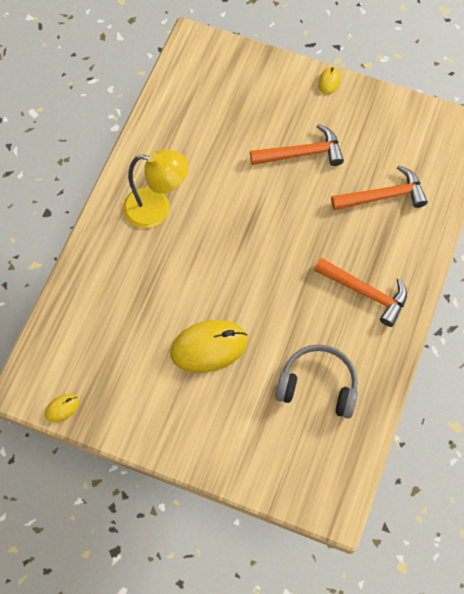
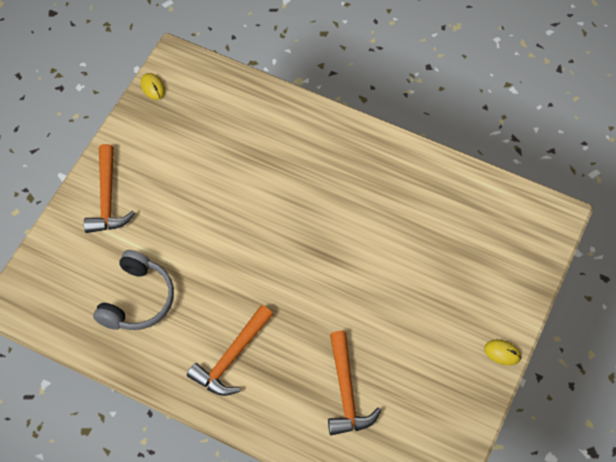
camera: 95 degrees right, 5 degrees down
yellow lamp [123,149,188,228] -> none
yellow mouse [170,320,248,373] -> none
orange hammer [250,124,344,166] -> orange hammer moved to [84,144,135,233]

